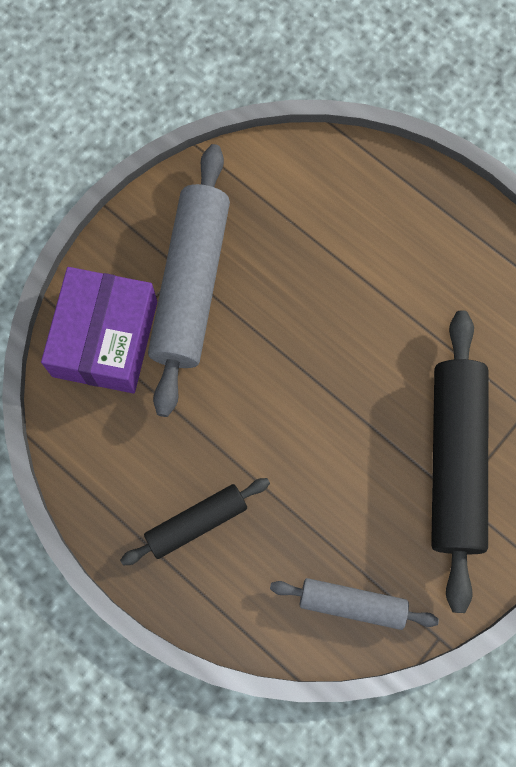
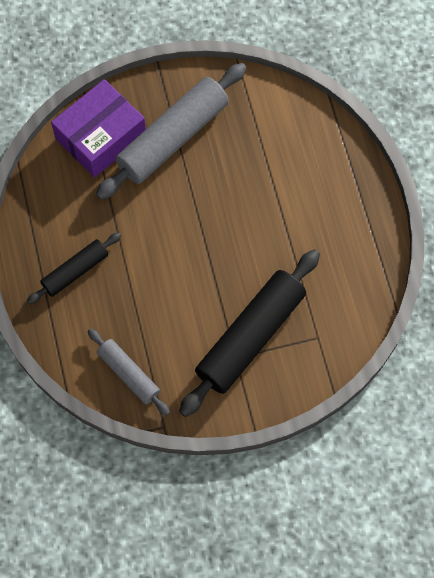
camera: 35 degrees right, 5 degrees down
black rolling pin [120,478,270,566] -> black rolling pin turned 45 degrees counterclockwise [27,232,122,304]

